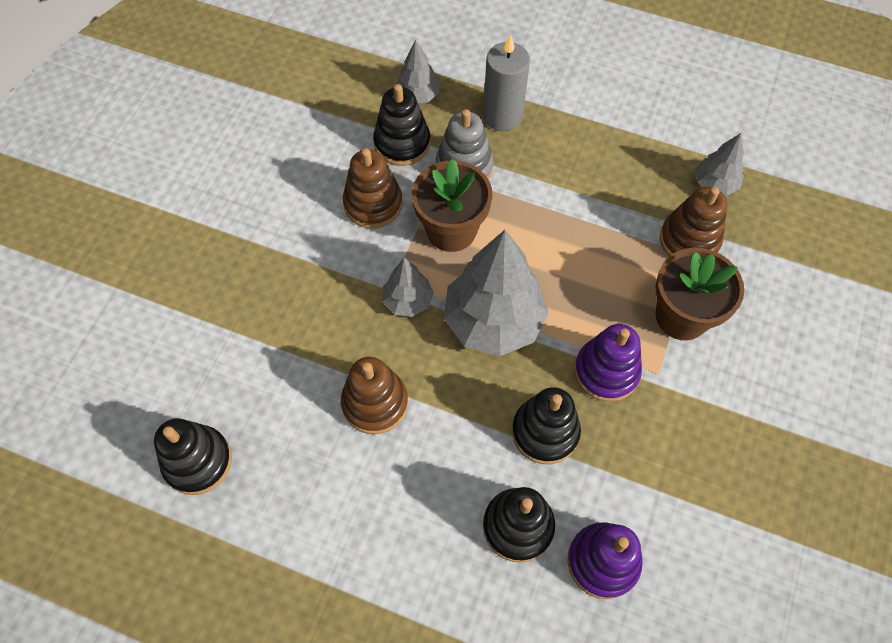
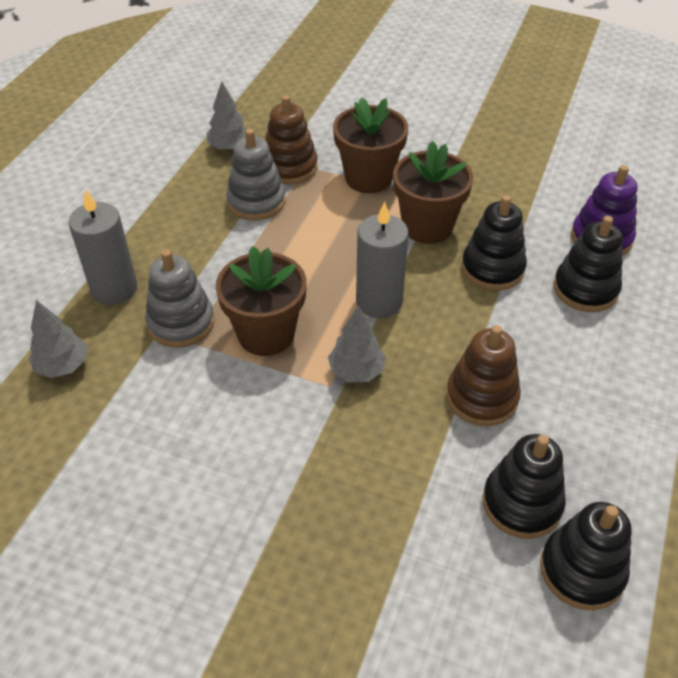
camera: 90 degrees left, 15 degrees down
brown stacking toy [343,148,403,229] -> none
black stacking toy [373,84,430,166] -> black stacking toy moved to [483,434,566,539]
grey tree [444,230,549,356] -> grey candle [356,202,409,318]
purple stacking toy [574,324,642,402] -> brown flower pot [393,141,473,244]
none -> grey stacking toy [226,129,286,221]

